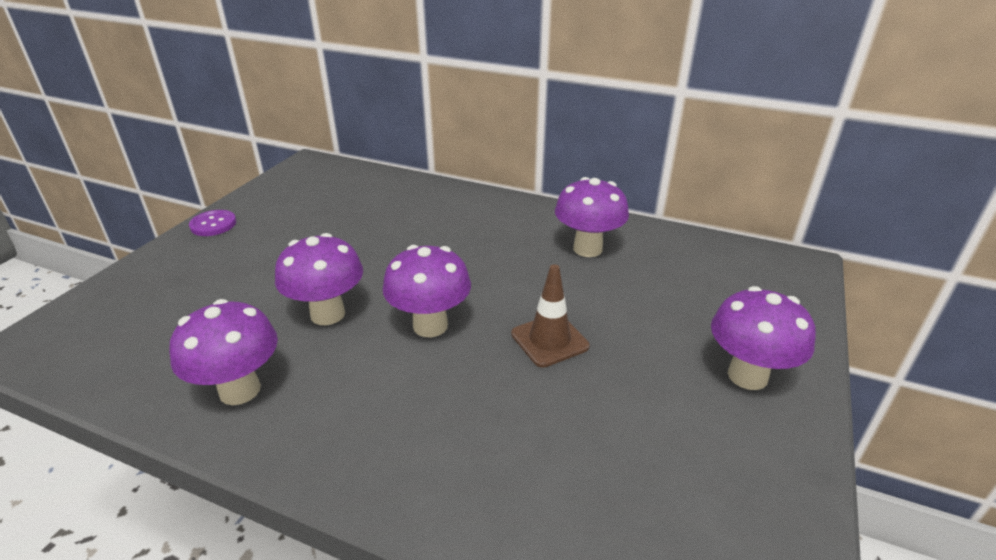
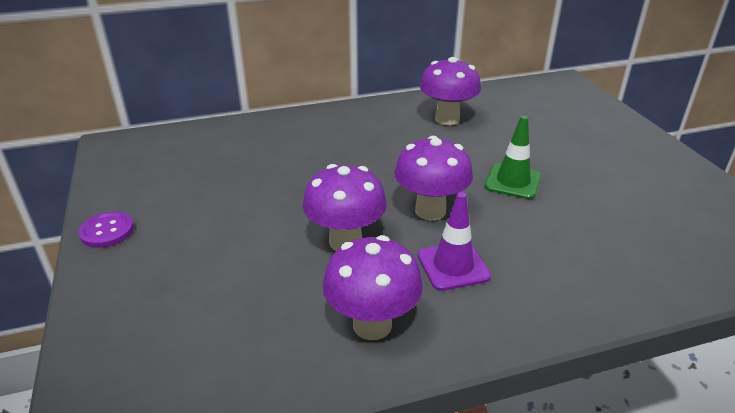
camera: 40 degrees left, 0 degrees up
brown traffic cone [511,264,590,368] -> green traffic cone [484,115,541,199]
purple mushroom [711,286,816,390] -> none
none -> purple traffic cone [418,192,491,291]

